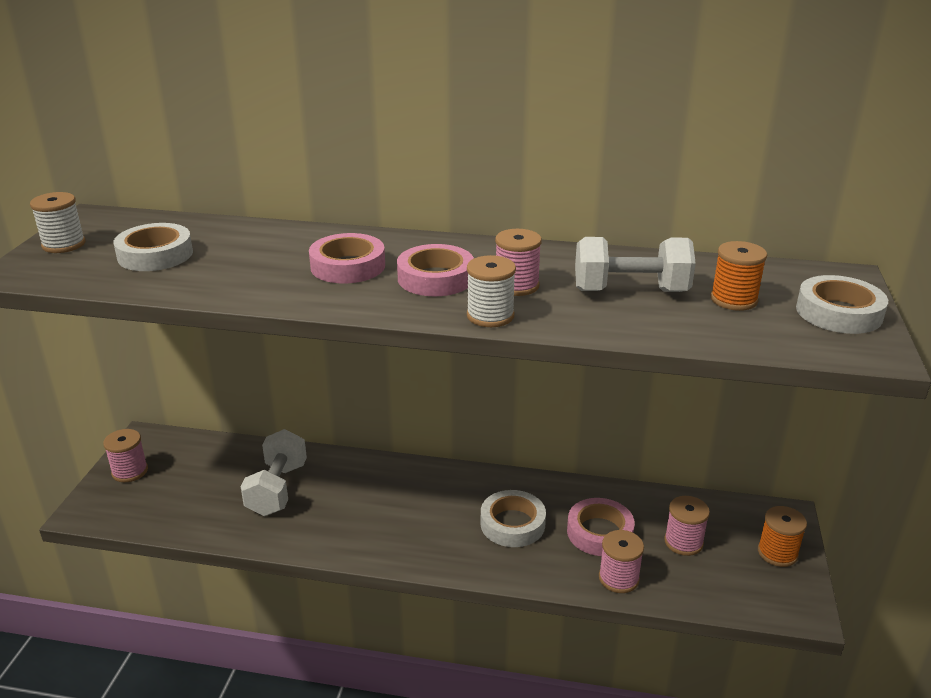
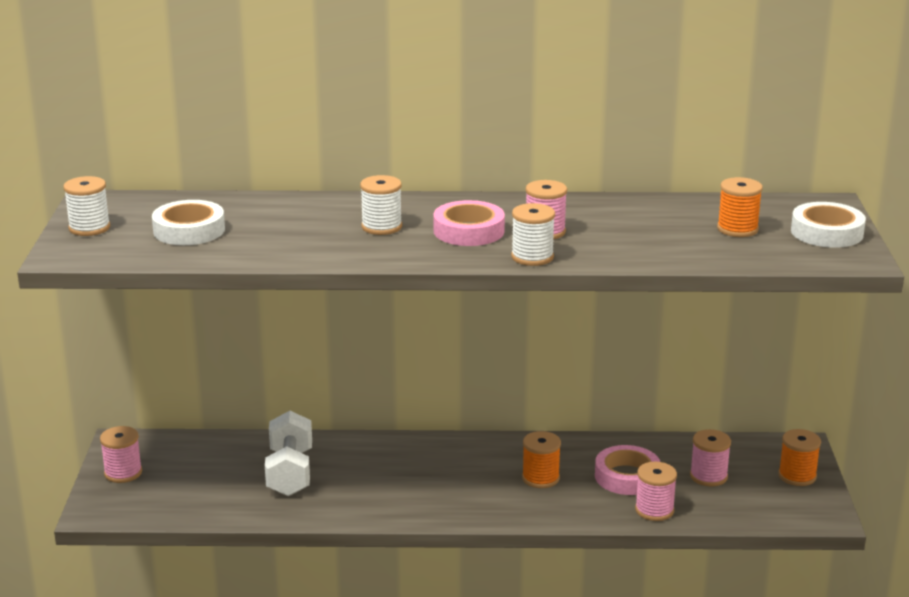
camera: 10 degrees left, 5 degrees down
pink tape [309,233,385,283] -> white spool [360,175,402,235]
white tape [481,490,546,547] -> orange spool [522,431,561,488]
white dumbbell [575,237,696,292] -> none

